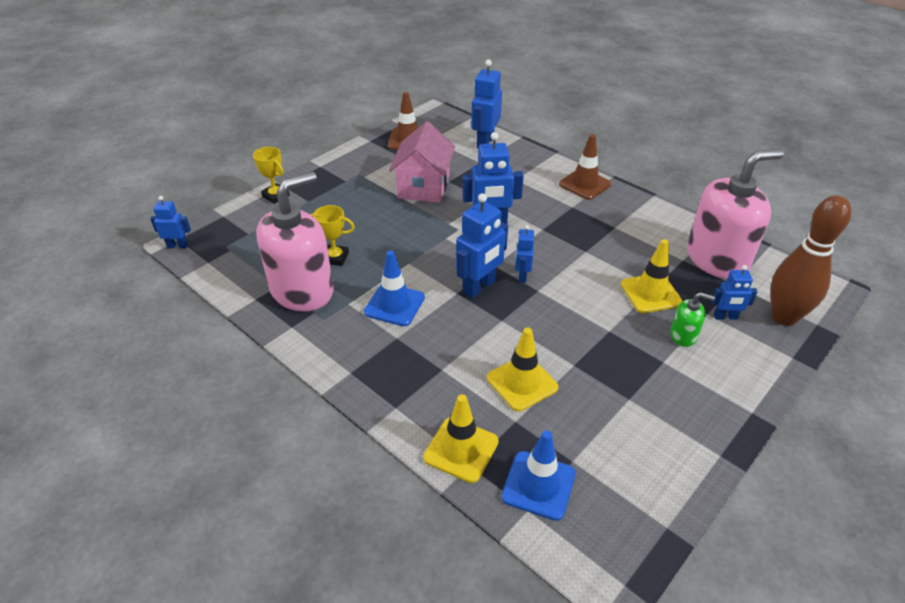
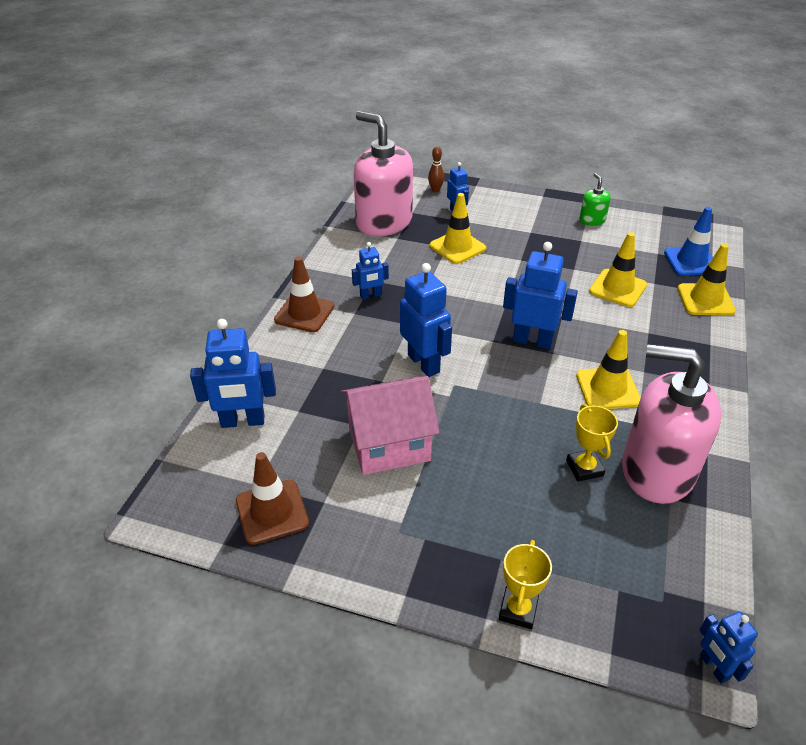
camera: 115 degrees left, 0 degrees up
blue traffic cone [364,250,425,326] -> yellow traffic cone [576,330,641,409]
blue robot [515,225,534,283] -> blue robot moved to [352,242,389,300]
green soap dispenser [670,292,715,347] -> green soap dispenser moved to [579,173,611,226]
brown bowling pin [770,195,852,326] -> brown bowling pin [428,146,444,193], size x0.42

